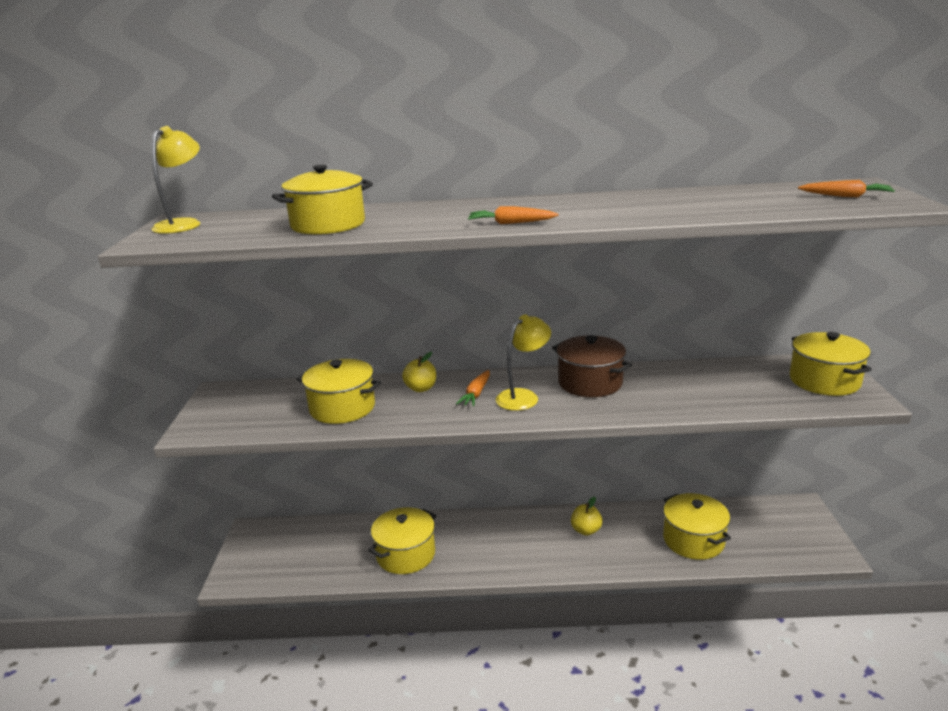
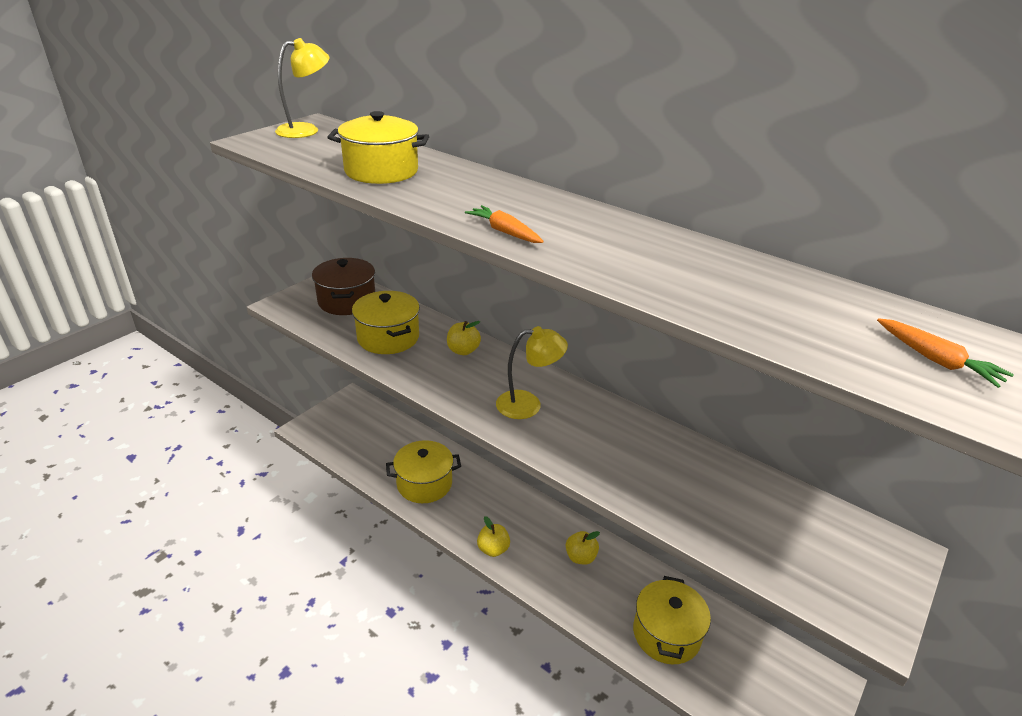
camera: 35 degrees right, 10 degrees up
orange carrot [456,370,490,407] -> none
brown pot [552,335,632,397] -> brown pot moved to [312,258,375,315]
yellow pot [790,332,872,396] -> none
none -> yellow apple [477,516,510,557]

